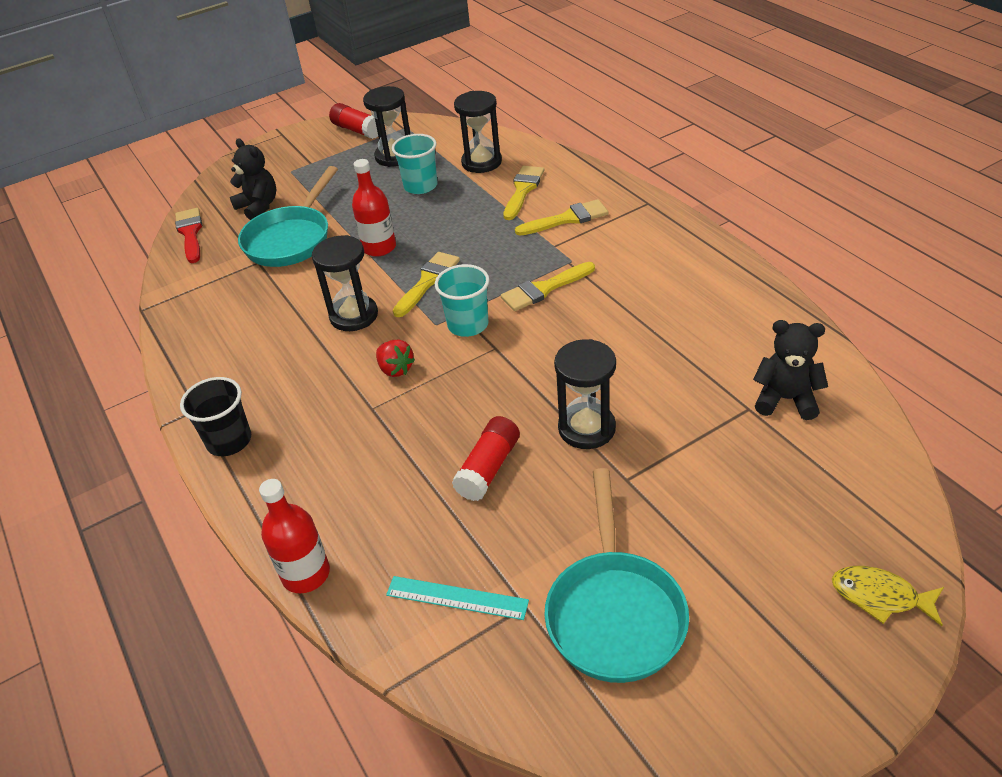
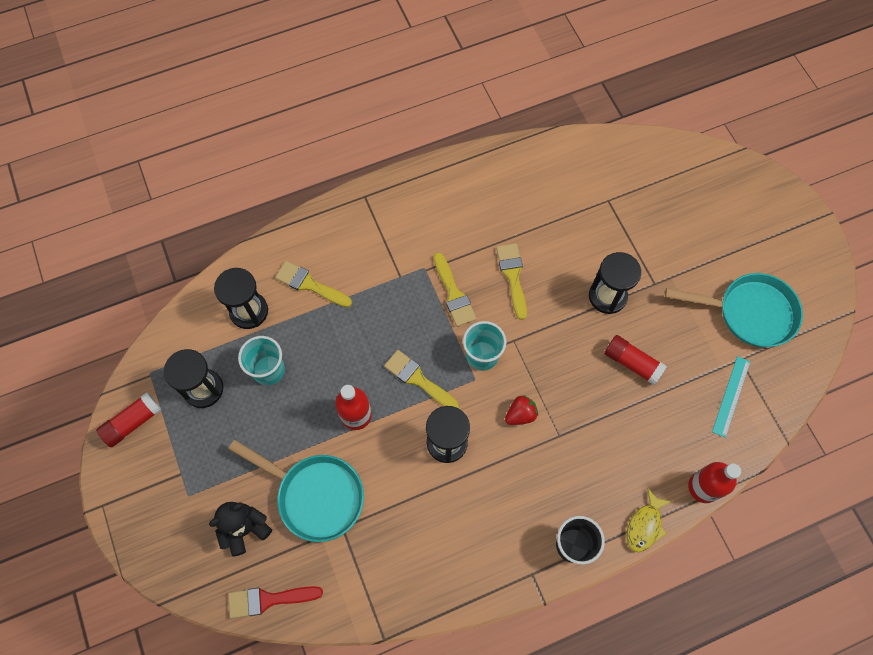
camera: 85 degrees left, 25 degrees up
yellow brush [515,199,608,236] -> yellow brush moved to [496,243,527,320]
black teddy bear [753,320,828,420] -> none
yellow fish [832,566,944,626] -> yellow fish moved to [626,488,672,552]

